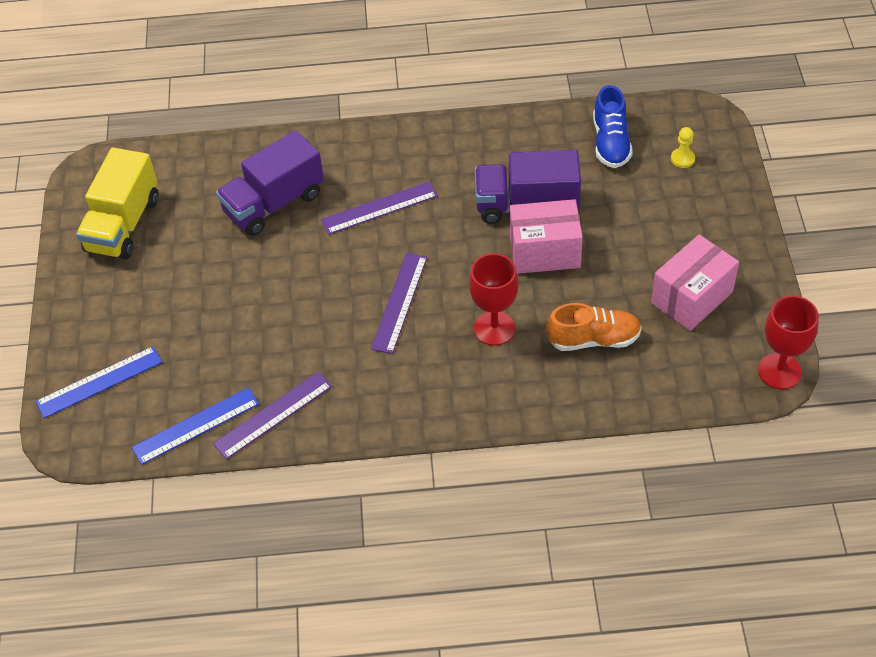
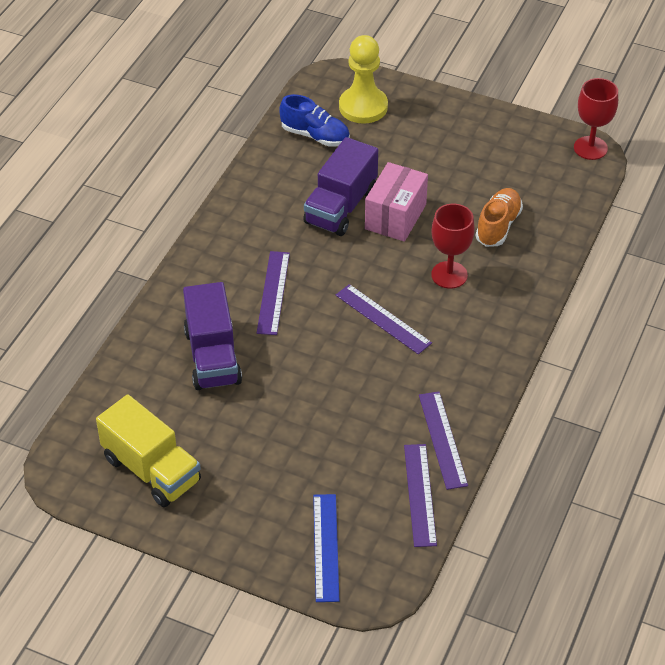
camera: 65 degrees left, 5 degrees down
blue ruler [132,387,259,465] -> purple ruler [404,444,437,547]
pink box [651,234,739,331] -> none
yellow pawn [671,127,695,168] -> yellow pawn [339,35,388,124], size x2.36

